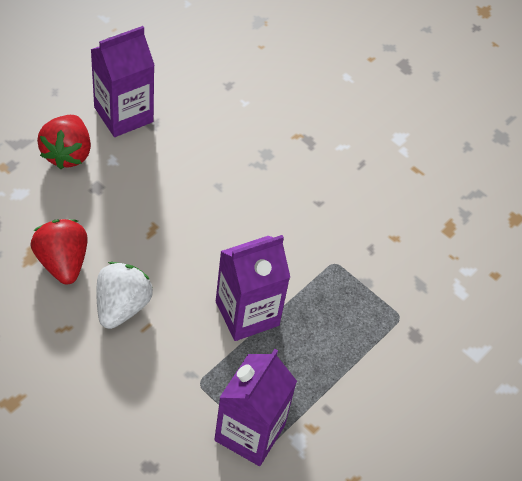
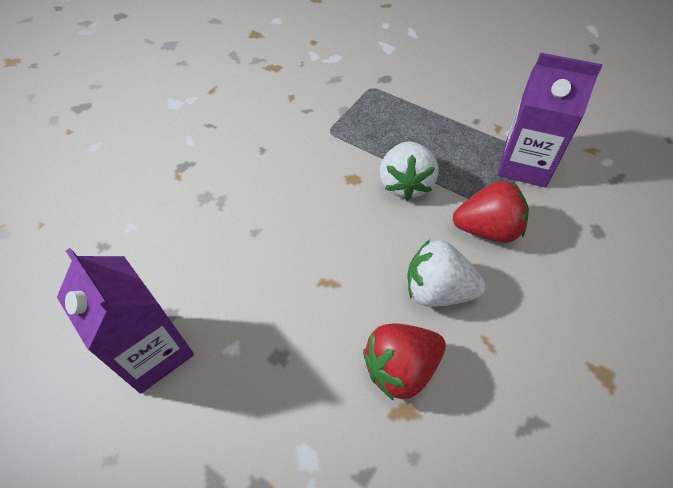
camera: 90 degrees left, 0 degrees up
red strawberry [37,115,91,169] -> red strawberry moved to [453,180,529,243]
purple carton [216,235,290,341] -> white strawberry [380,141,439,201]

